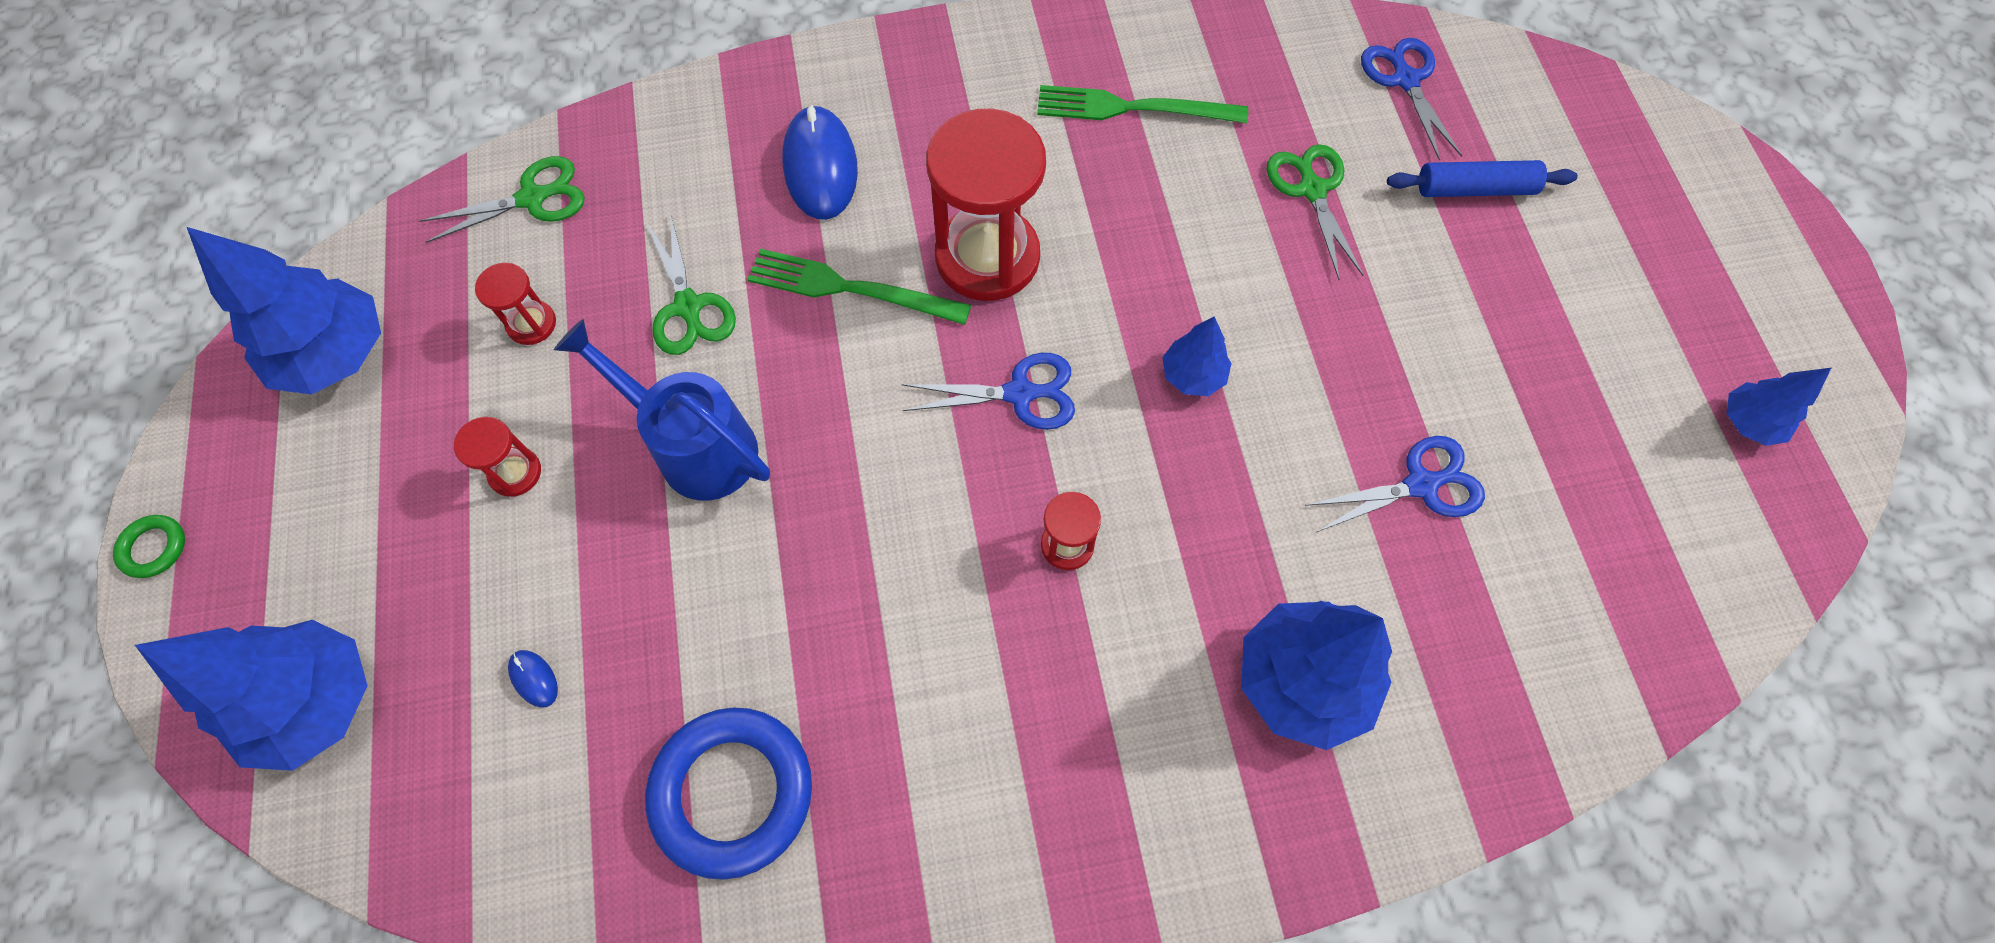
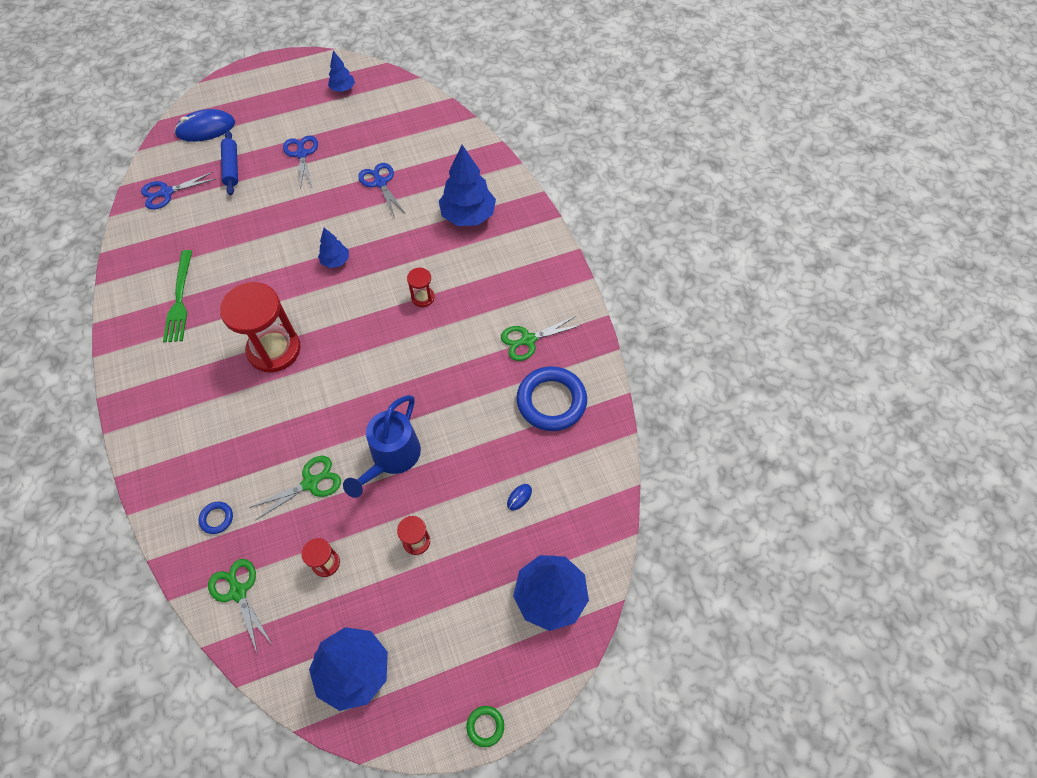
camera: 100 degrees left, 5 degrees down
green fork [747,248,971,325] -> none
blue mouse [782,105,858,220] -> blue mouse moved to [174,109,235,142]
blue scissors [902,353,1075,430] -> blue scissors moved to [283,136,318,190]
green scissors [1267,144,1364,280] -> green scissors moved to [501,316,582,361]
none -> blue ring [199,502,233,534]

